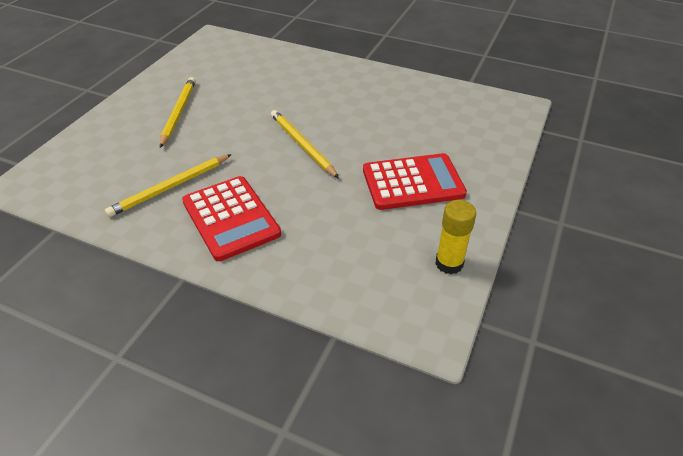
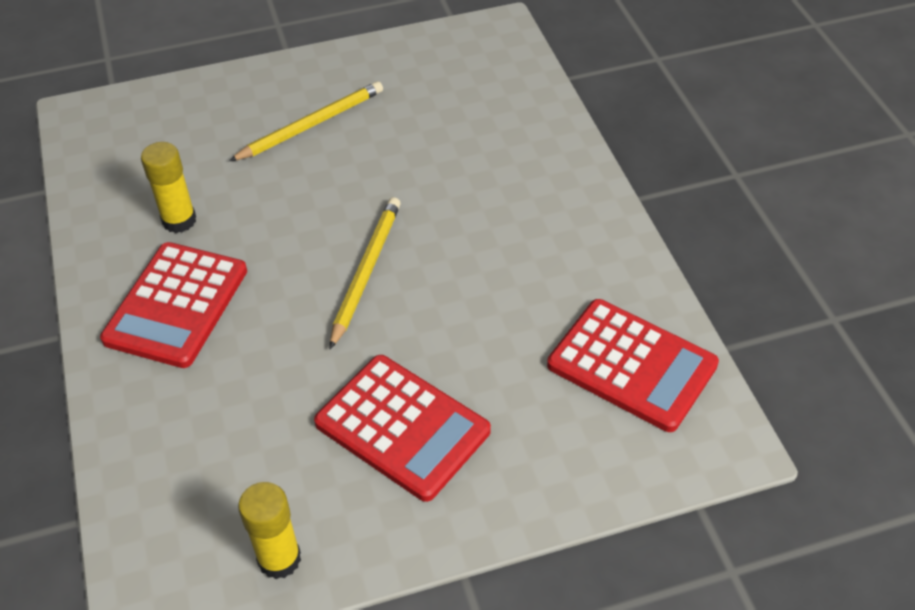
camera: 50 degrees right, 5 degrees up
yellow pencil [105,154,232,217] -> yellow glue stick [141,142,196,233]
none -> red calculator [547,299,719,432]

